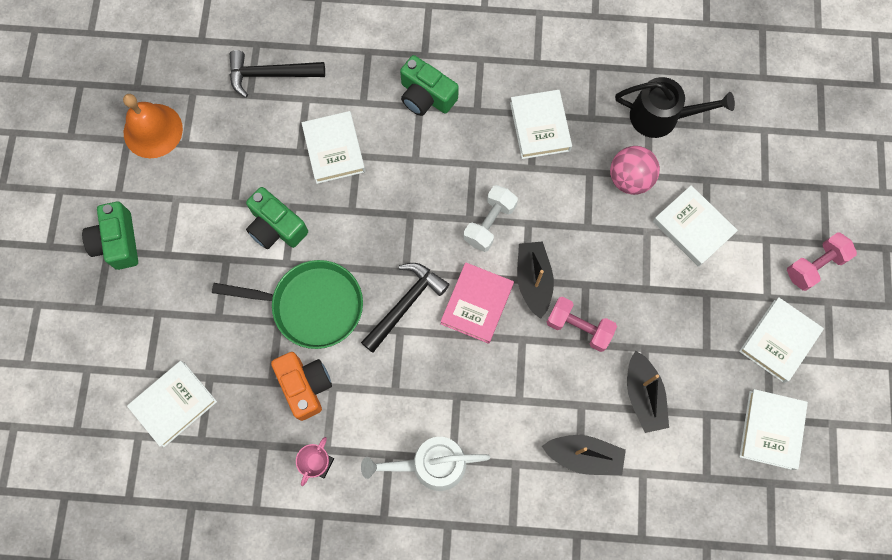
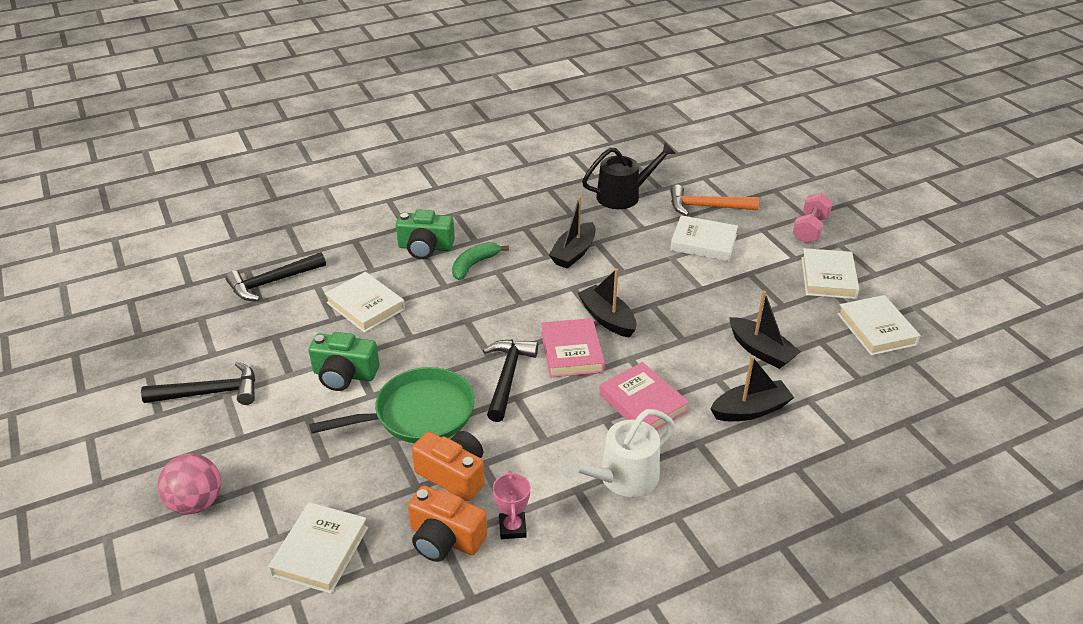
camera: 30 degrees left, 35 degrees down
green camera [82,202,138,270] -> none
orange bell [123,94,183,158] -> none
white dumbbell [464,185,518,252] -> none
white book [510,90,572,159] -> none
pink dumbbell [547,297,617,352] -> none
pink ball [610,146,660,195] -> pink ball moved to [157,454,221,514]
none -> black hammer [141,362,255,405]
none -> orange camera [408,485,487,562]
none -> green banana [452,242,509,280]
none -> black boat [549,196,596,269]
none -> pink book [599,362,689,430]
none -> orange hammer [670,185,759,216]

